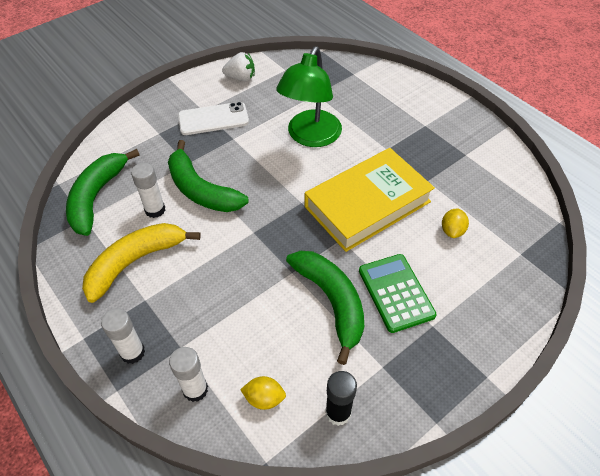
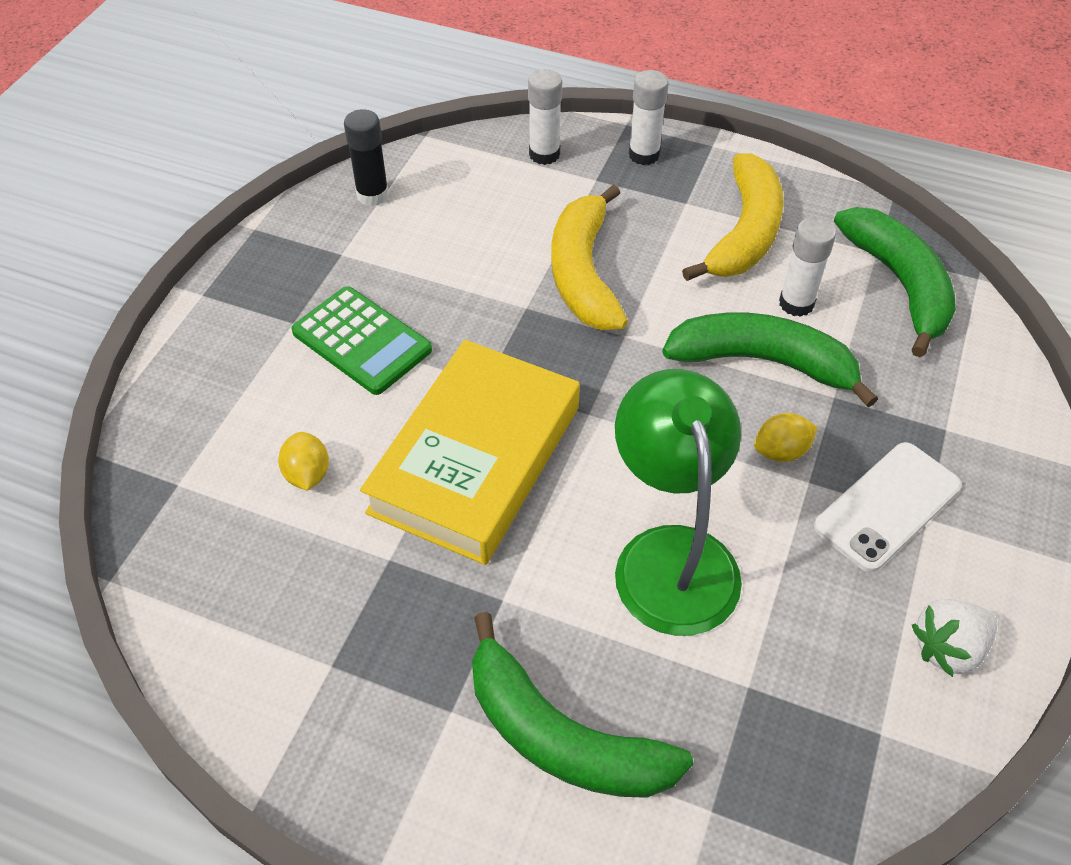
camera: 150 degrees right, 0 degrees up
yellow lemon [240,376,286,410] -> yellow lemon moved to [754,413,817,462]
green banana [286,251,364,365] -> green banana moved to [472,612,693,798]
none -> yellow banana [551,184,628,330]

